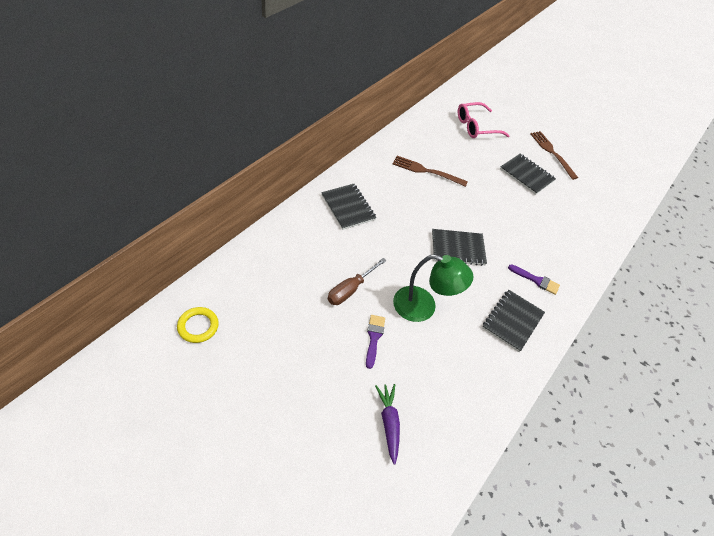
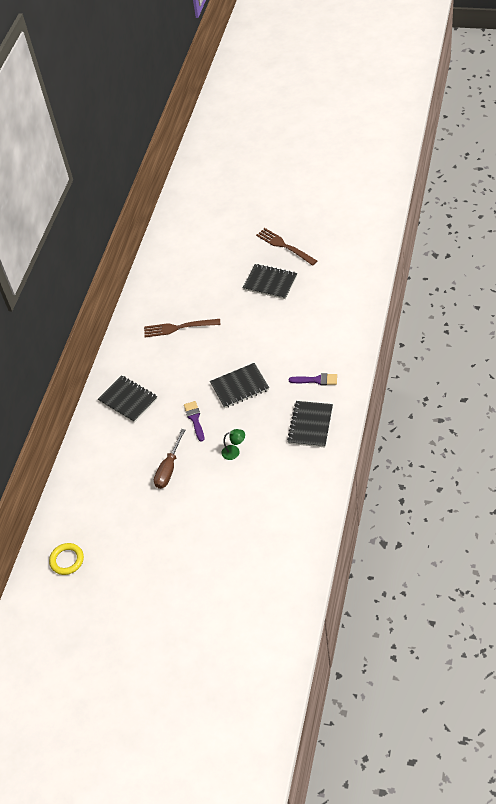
camera: 10 degrees left, 0 degrees up
purple brush [366,315,385,369] -> purple brush moved to [184,401,204,442]
purple carrot [375,384,400,464] -> none
green lamp [393,254,474,322] -> green lamp [222,429,245,460], size x0.47
pink glasses [458,102,510,138] -> none

